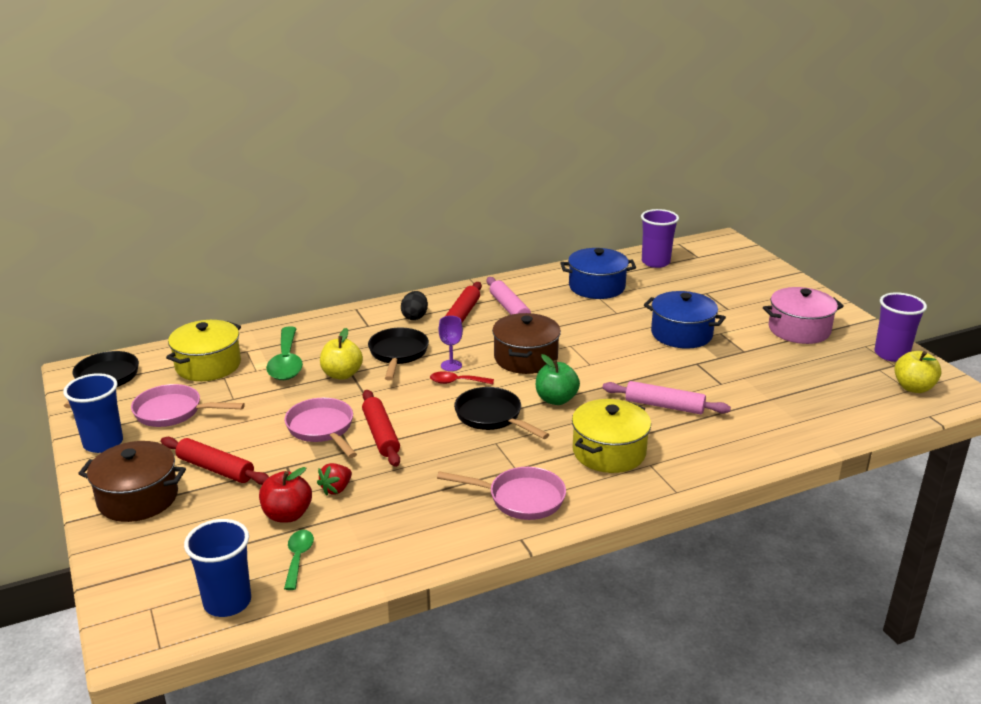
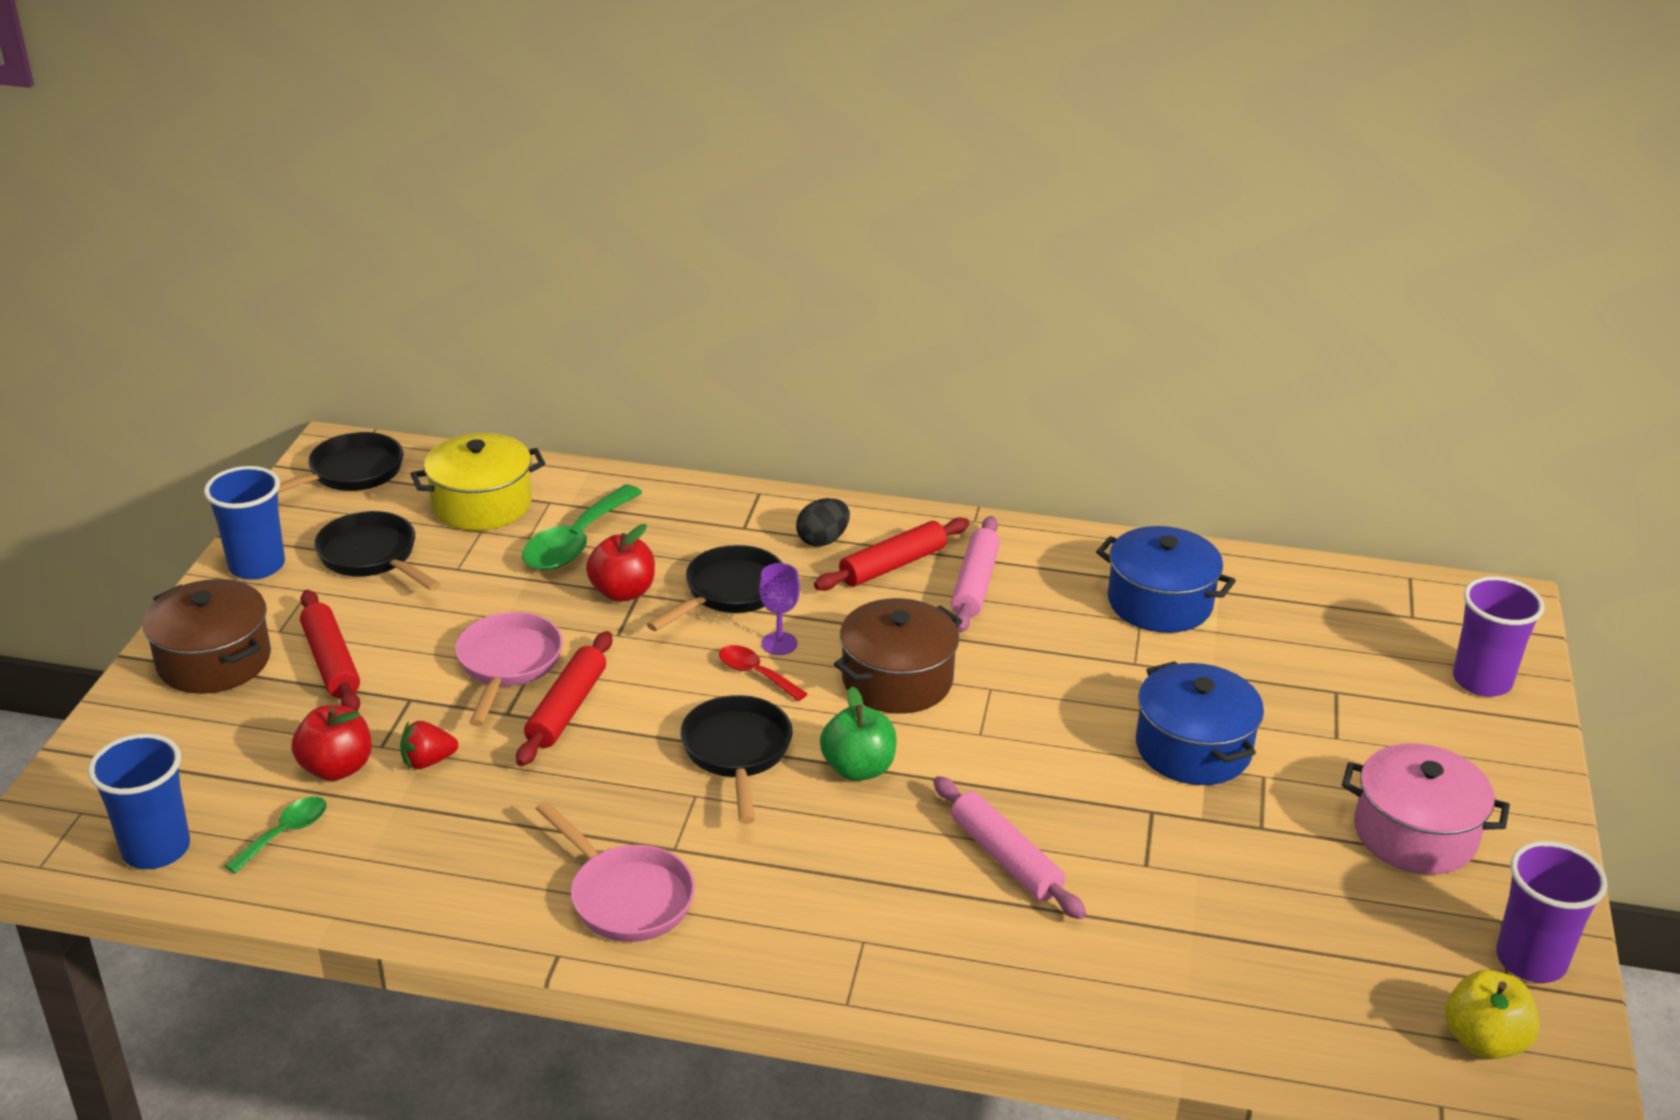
camera: 35 degrees right, 5 degrees up
pink pan [131,384,245,427] -> black pan [314,511,440,591]
yellow apple [320,328,363,380] -> red apple [586,524,655,602]
yellow pot [572,399,651,473] -> none
purple cup [641,209,679,268] -> purple cup moved to [1453,576,1545,697]

